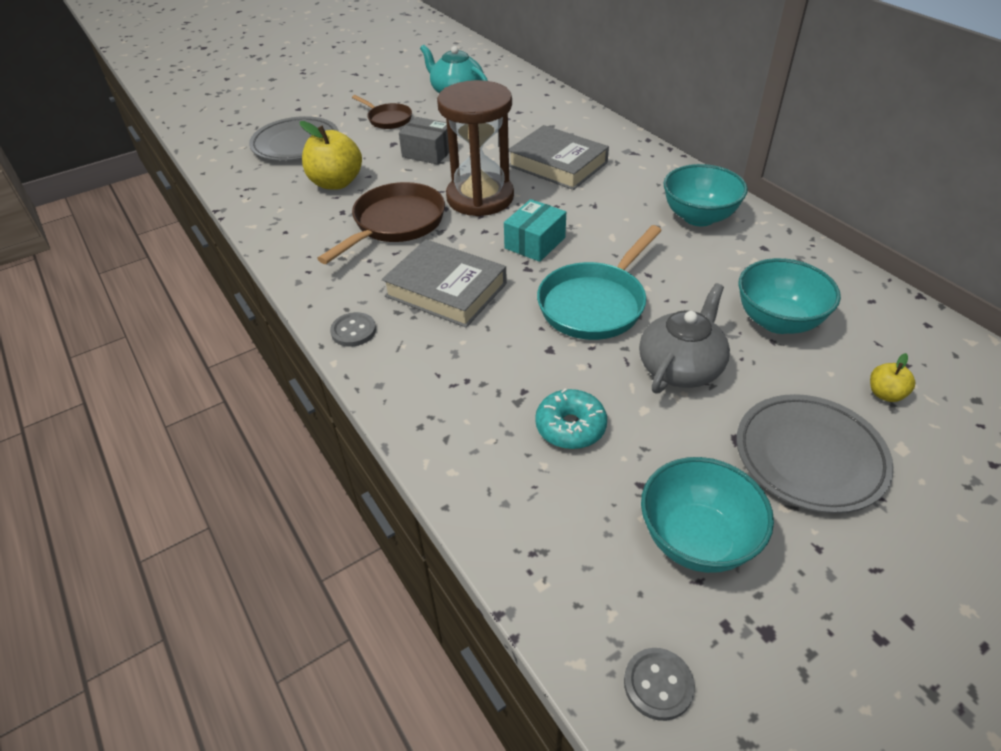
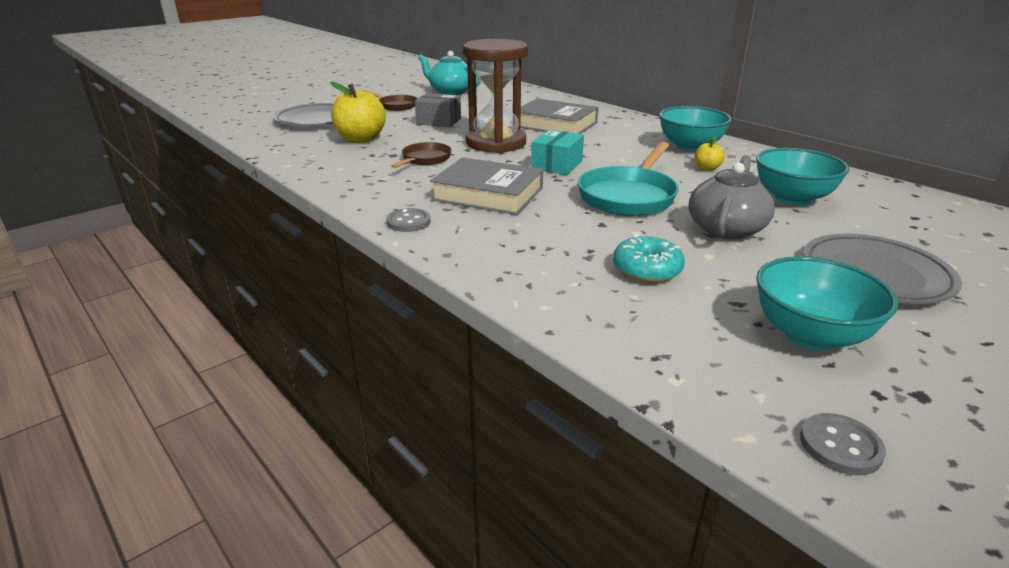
camera: 10 degrees left, 15 degrees down
brown pan [317,182,445,264] -> brown pan [391,142,452,168], size x0.59
yellow apple [870,353,915,402] -> yellow apple moved to [695,136,725,171]

